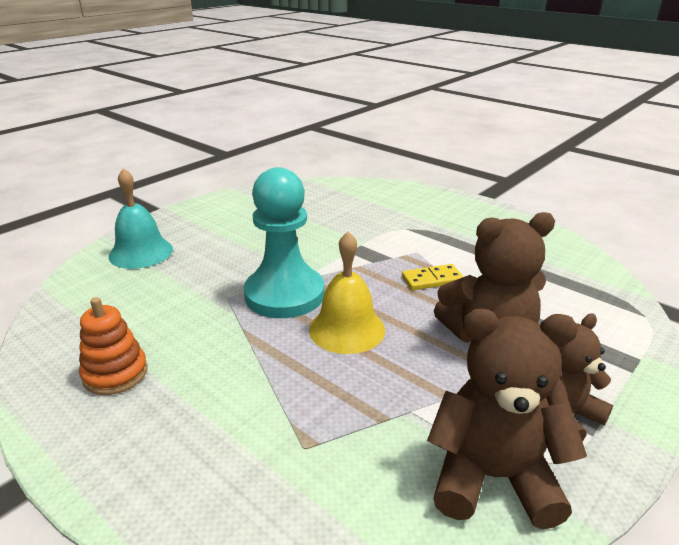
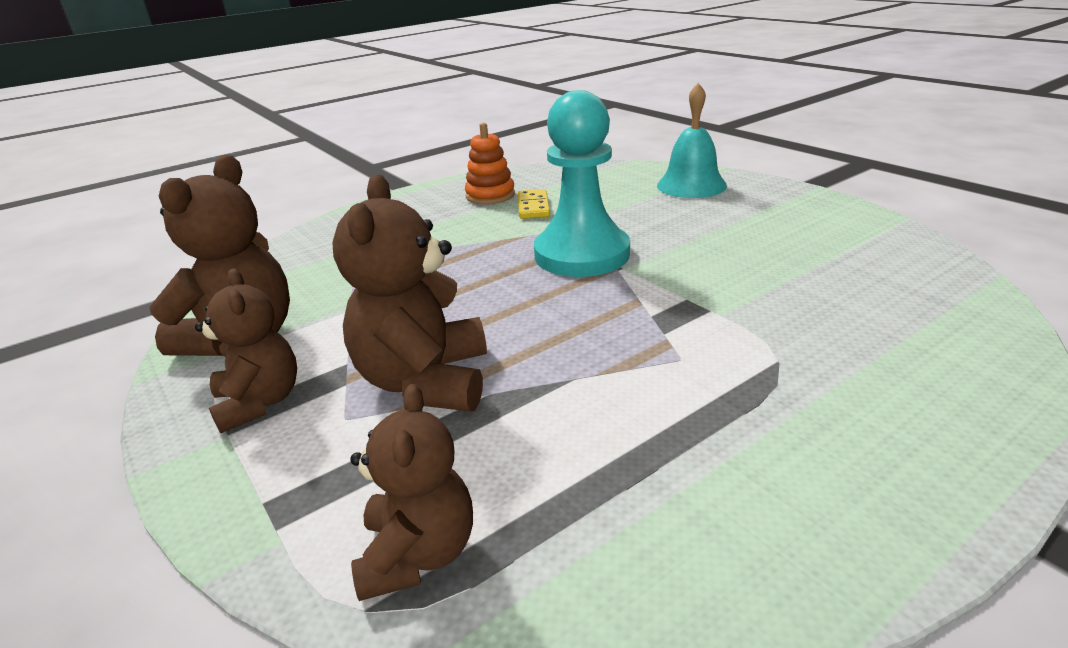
camera: 105 degrees right, 0 degrees up
yellow bell [309,232,385,354] -> none
yellow domino [402,264,464,290] -> yellow domino moved to [518,189,550,219]
none -> brown teddy bear [350,384,473,601]

